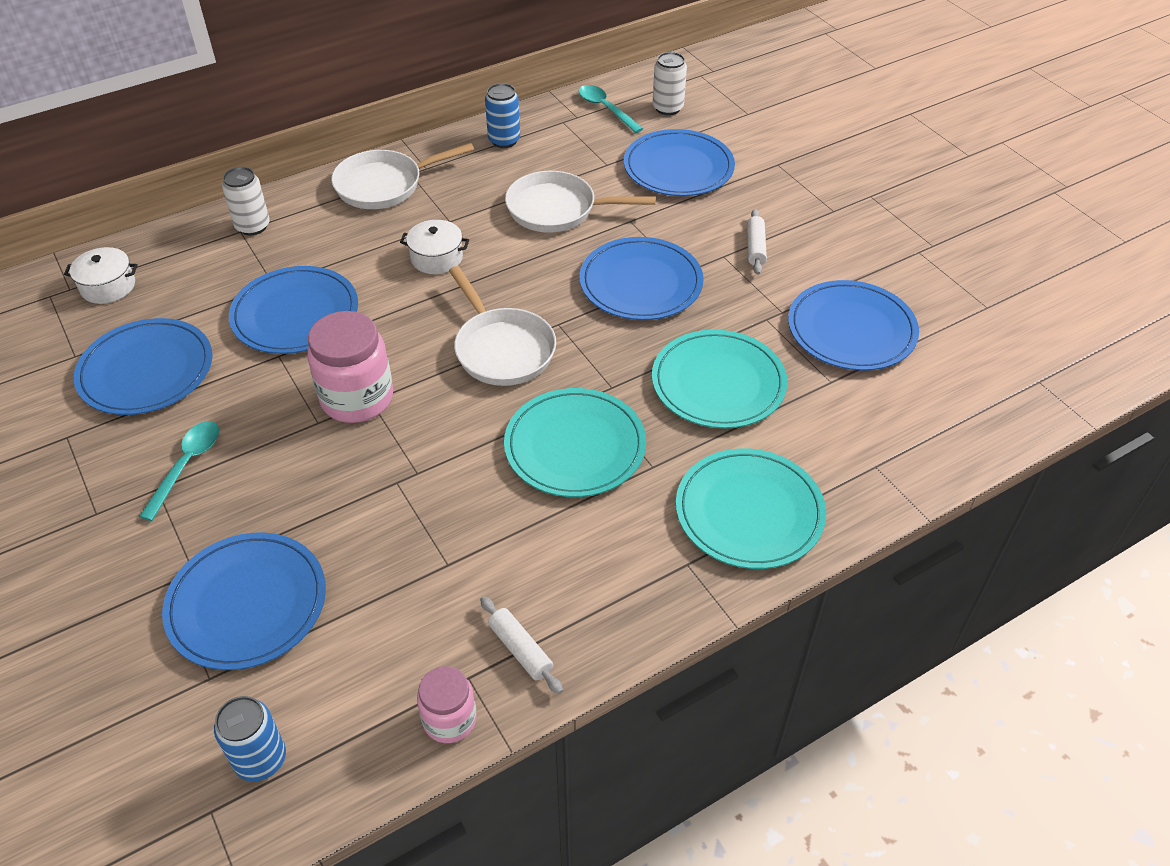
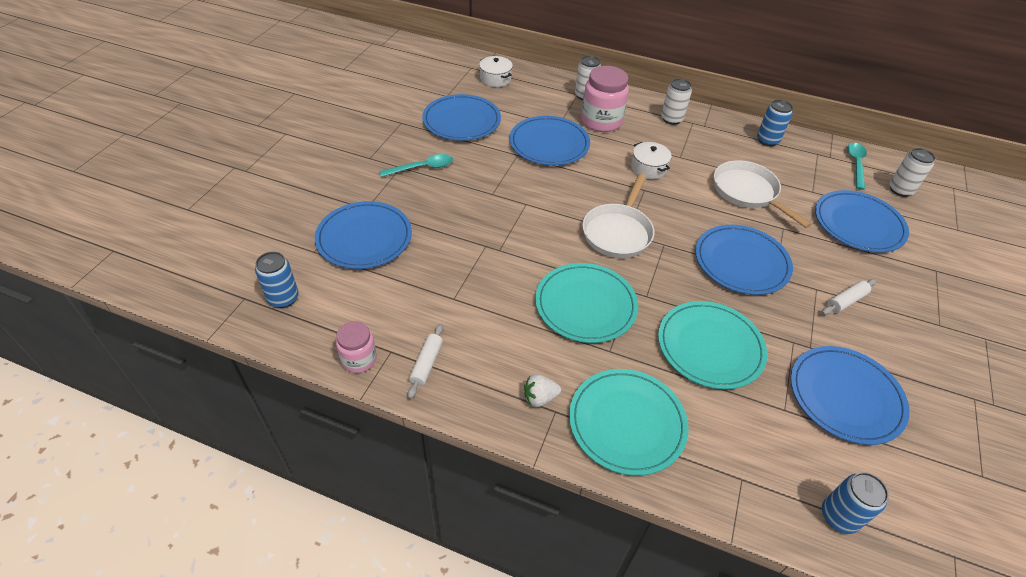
camera: 50 degrees right, 0 degrees up
pink jar [308,311,393,423] -> pink jar moved to [581,66,629,132]
white pan [331,143,474,209] -> white can [661,79,692,125]
none -> white strawberry [524,374,561,407]
none -> blue can [822,472,889,534]

